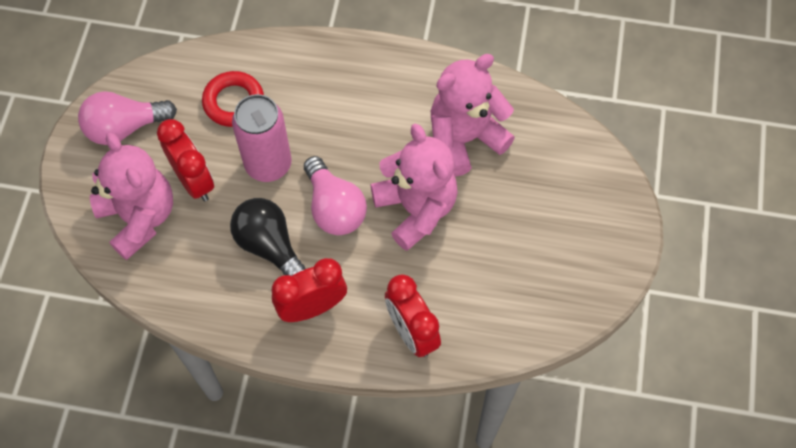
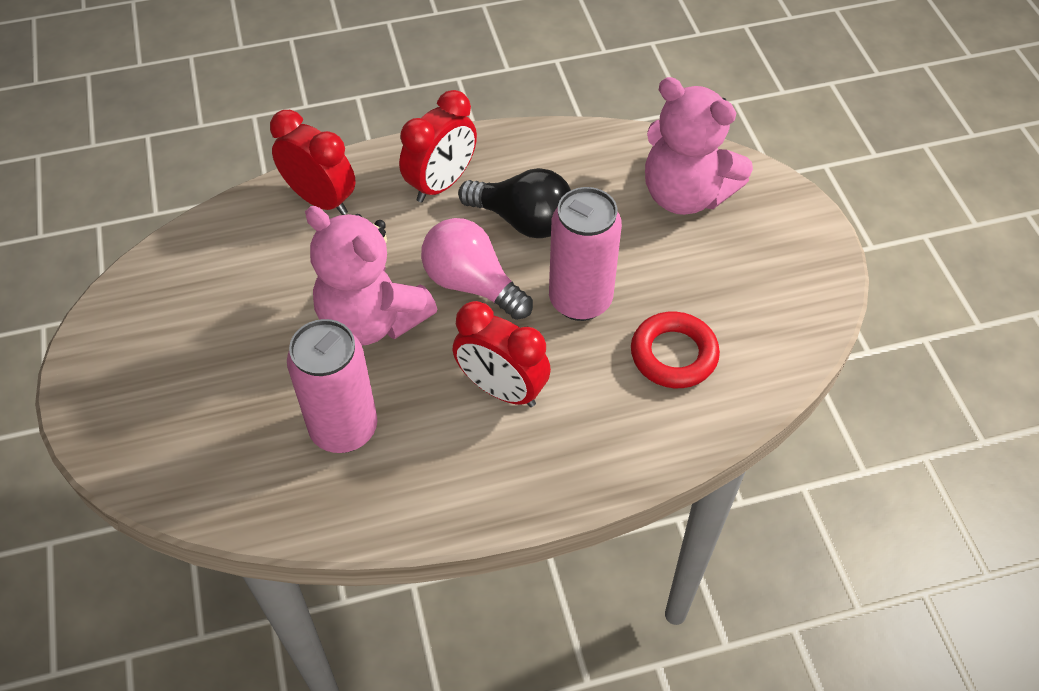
camera: 155 degrees right, 10 degrees down
pink light bulb [78,91,177,145] -> none
red clock [157,119,214,201] -> red clock moved to [453,301,551,407]
pink teddy bear [431,54,515,177] -> pink can [287,319,377,453]

